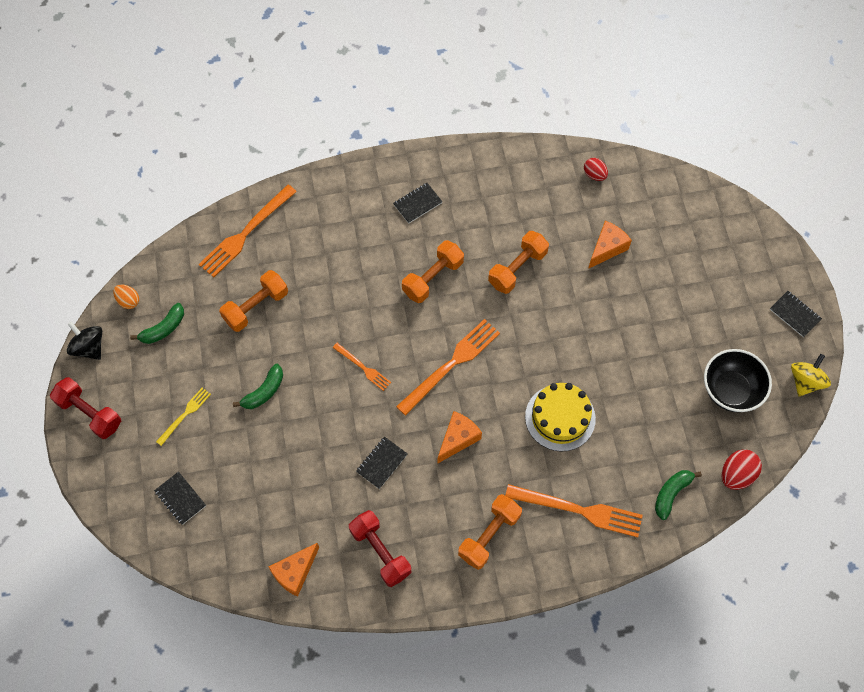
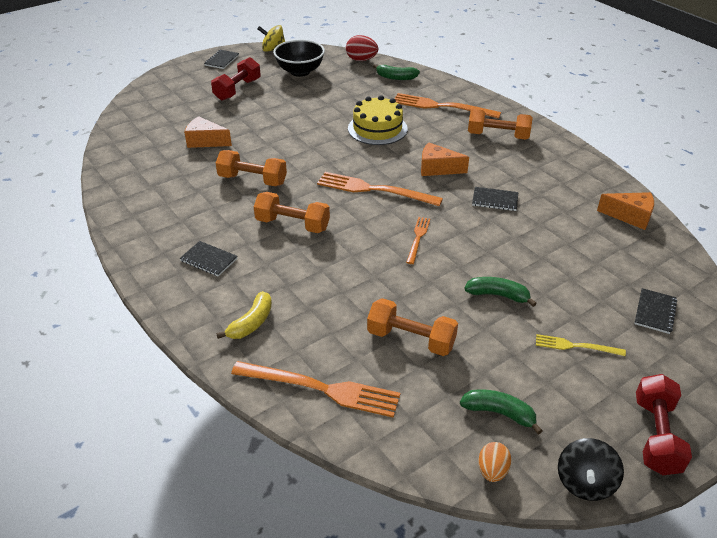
camera: 115 degrees left, 25 degrees down
red dumbbell [349,510,411,587] -> red dumbbell moved to [211,57,261,101]
orange fork [505,484,643,537] -> orange fork turned 60 degrees counterclockwise [394,93,501,119]
red egg [584,158,608,181] -> none
none -> yellow banana [216,291,272,339]

